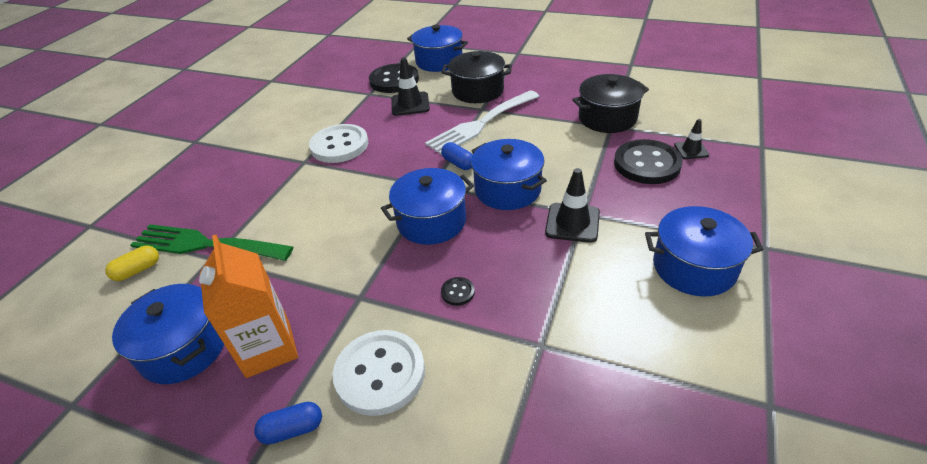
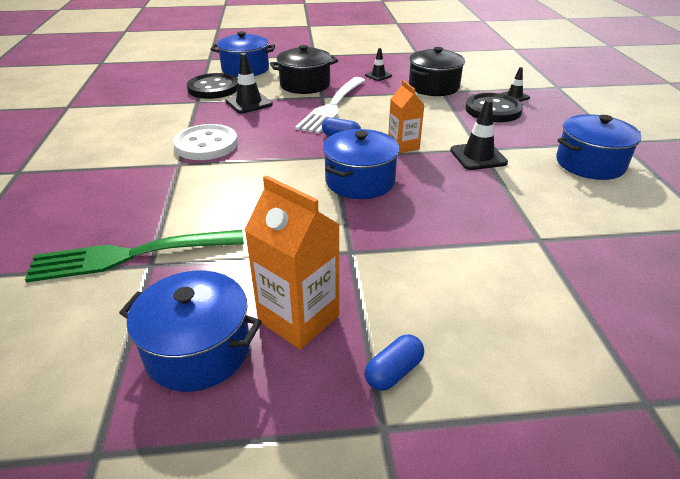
camera: 30 degrees left, 5 degrees down
yellow capsule [105,246,159,281] -> none
white button [333,330,425,416] -> none
black button [441,277,475,306] -> none
blue pot [471,139,547,210] -> orange carton [388,80,424,153]
none -> black traffic cone [365,48,392,81]

